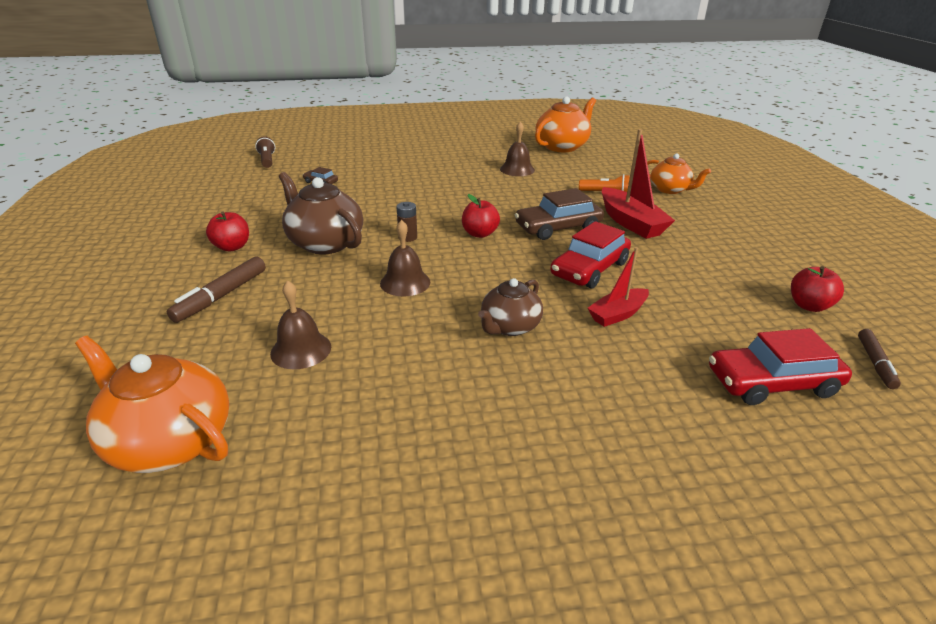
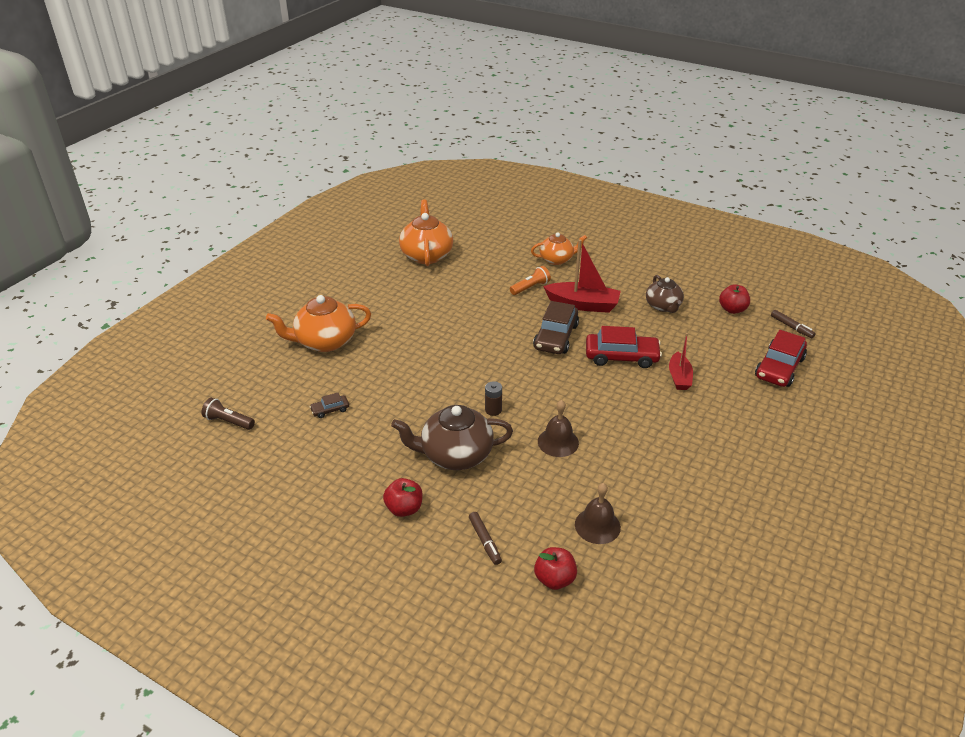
camera: 50 degrees left, 5 degrees up
orange teapot [75,336,229,473] -> orange teapot moved to [266,295,371,352]
brown marker [167,257,266,323] -> brown marker [469,512,502,565], size x0.65
red apple [462,194,500,238] -> red apple moved to [534,547,577,590]
brown teapot [478,278,543,336] -> brown teapot moved to [646,275,684,313]
brown bell [500,122,535,176] -> none
red car [550,221,631,288] -> red car turned 75 degrees counterclockwise [586,326,662,368]

